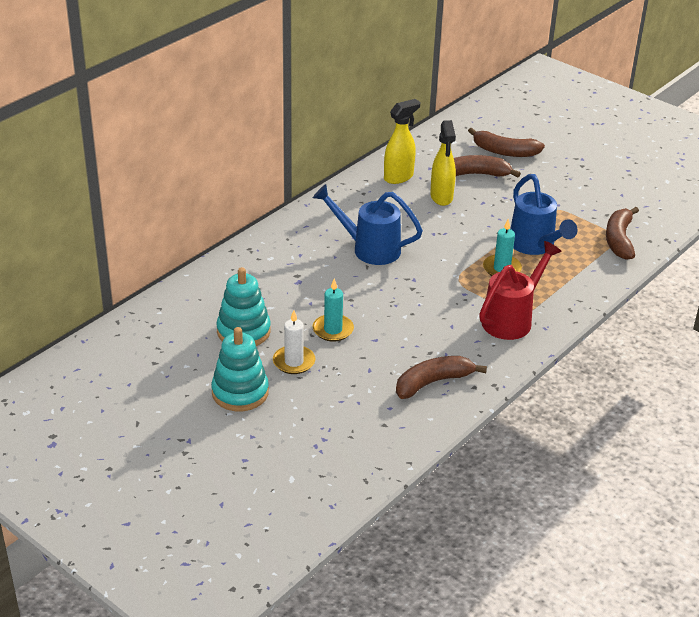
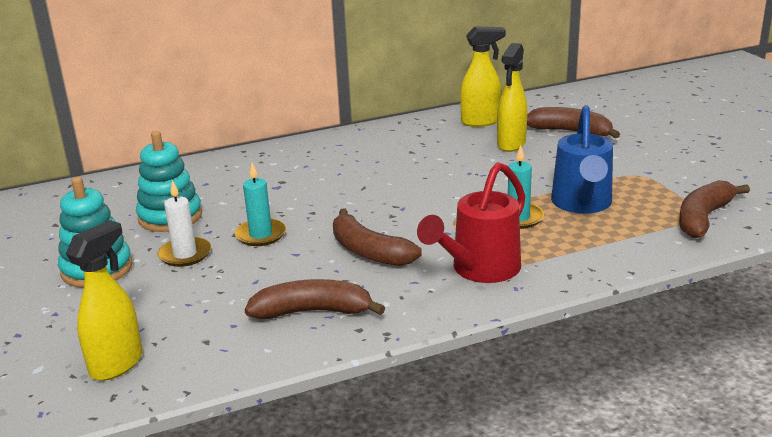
camera: 30 degrees right, 10 degrees down
blue watering can [313,184,423,265] -> none
brown banana [468,128,545,157] -> brown banana moved to [333,208,422,266]
red watering can [479,241,562,340] -> red watering can turned 150 degrees clockwise [417,162,526,283]
none -> yellow spray bottle [66,220,143,381]

